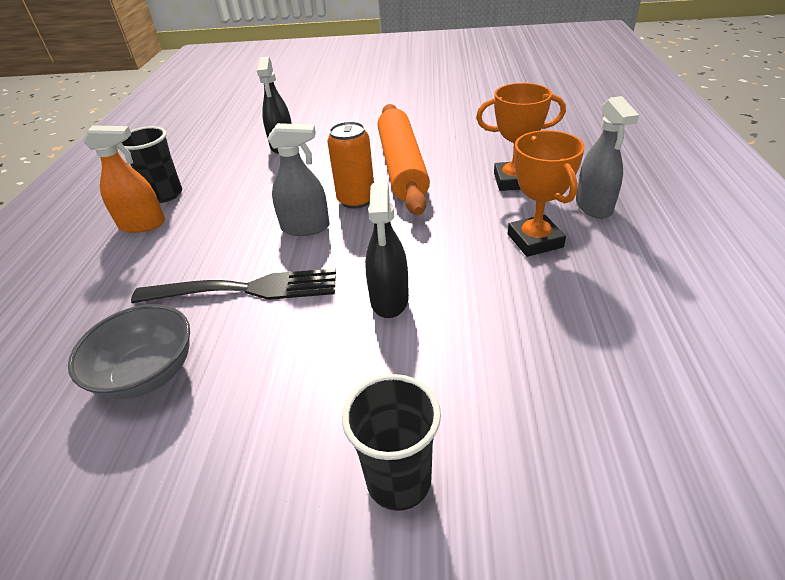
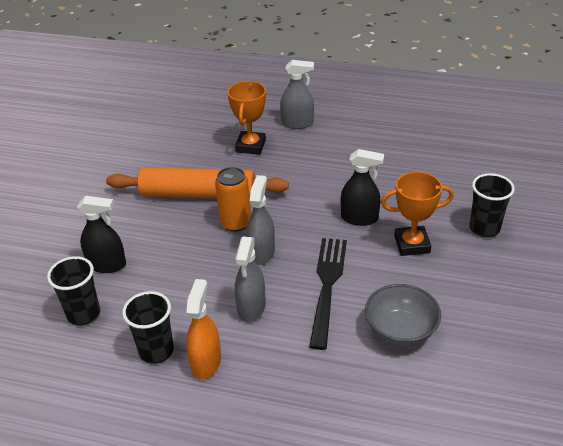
camera: 80 degrees left, 0 degrees up
orange trophy [508,130,585,257] -> orange trophy moved to [381,172,454,256]
none -> black cup [47,256,100,326]
none -> grey spray bottle [235,236,266,322]

